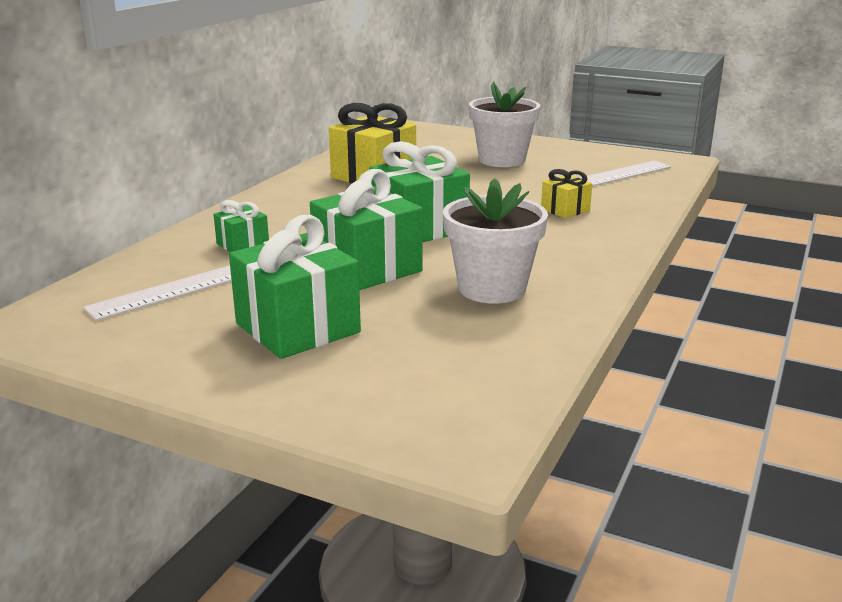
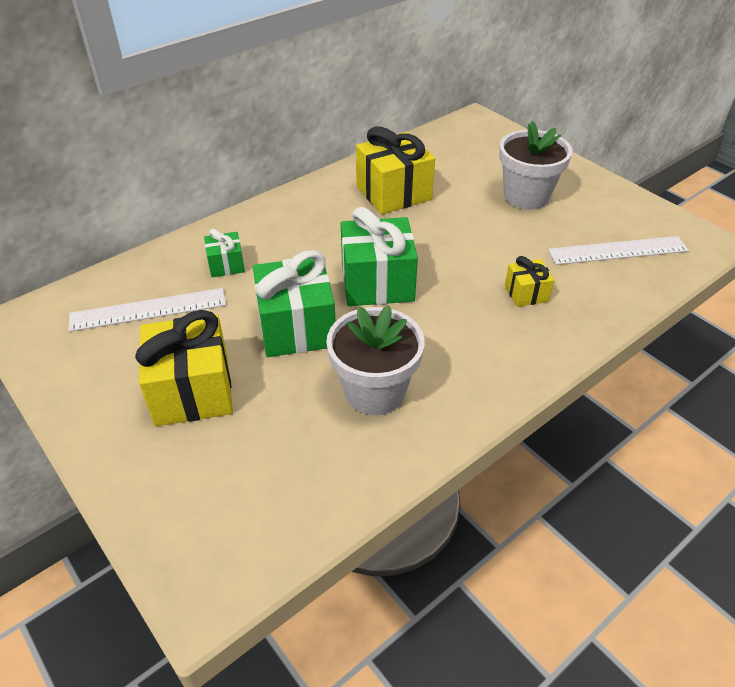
camera: 25 degrees right, 20 degrees up
green gift [229,215,361,359] -> yellow gift [135,310,233,426]

